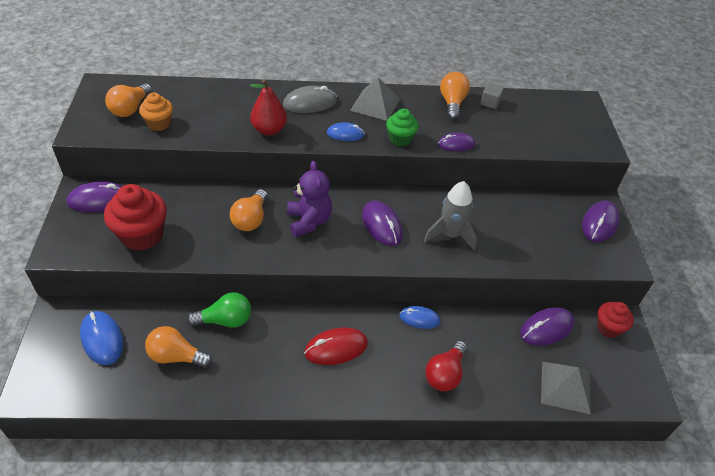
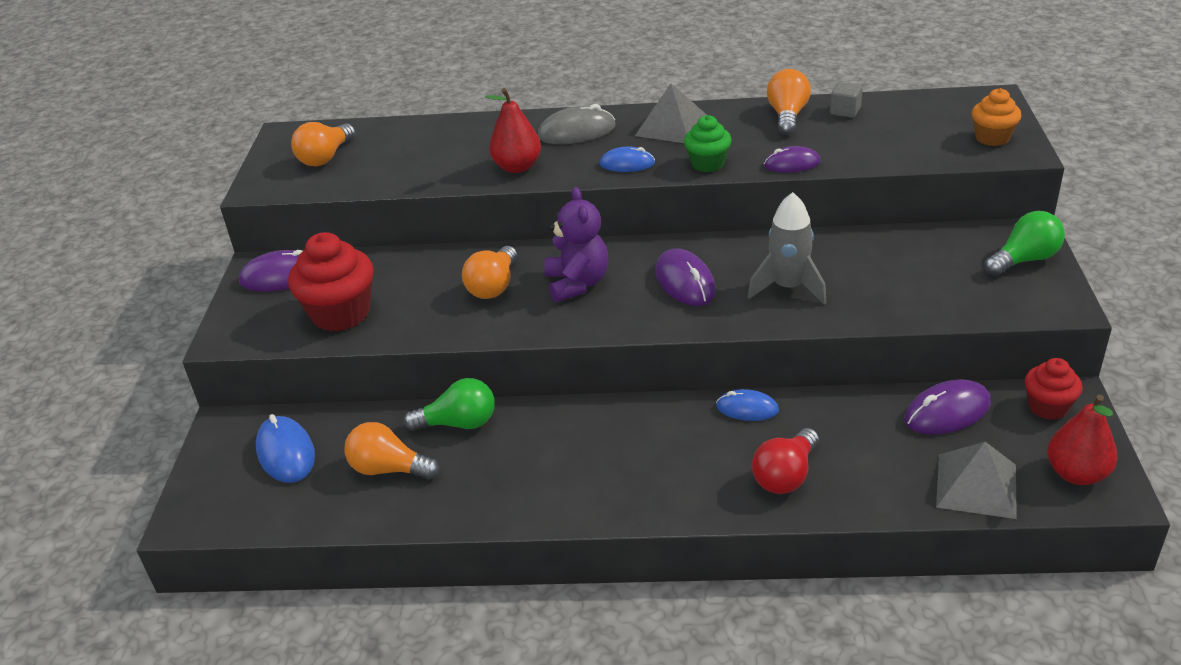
camera: 10 degrees right, 10 degrees down
orange cupcake [139,92,173,131] -> orange cupcake moved to [972,88,1022,146]
red mouse [304,327,368,365] -> none
purple mouse [582,201,620,242] -> green light bulb [985,211,1065,276]
none -> red pear [1047,394,1118,485]

